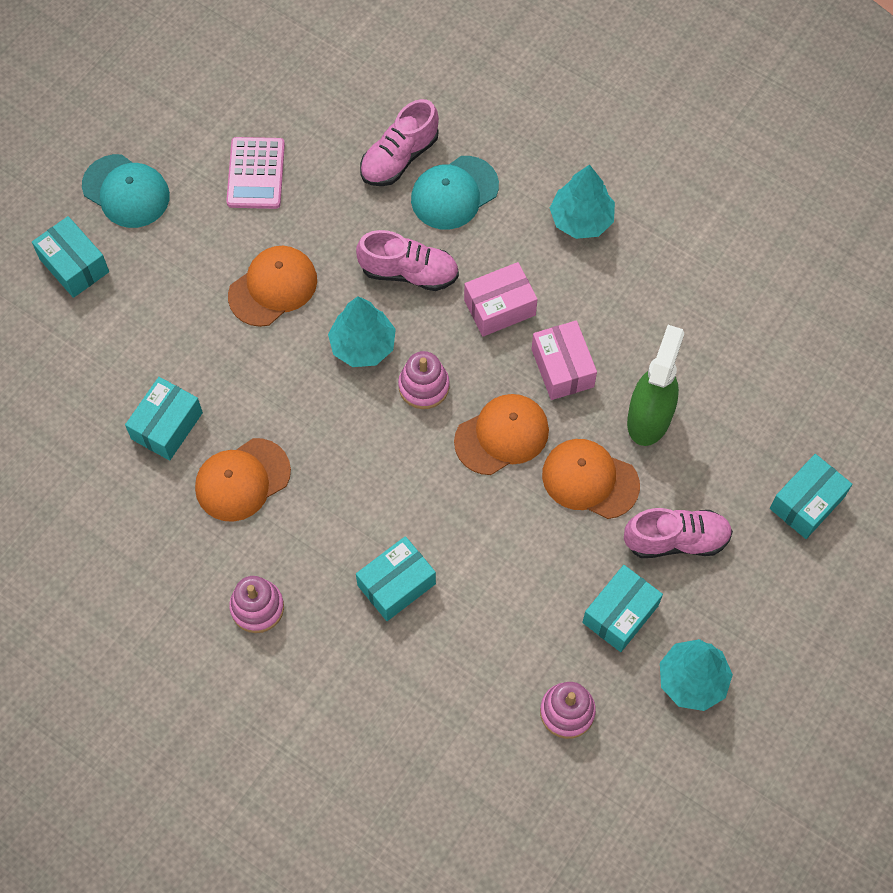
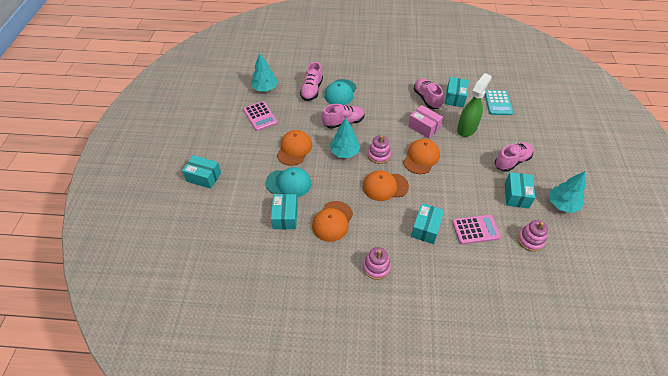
camera: 30 degrees left, 15 degrees down
turquoise cap [82,154,170,228] -> turquoise cap moved to [266,167,311,197]
pink box [464,262,538,337] -> none
orange cap [542,439,640,519] -> orange cap moved to [363,170,409,201]
turquoise tree [550,164,615,239] -> turquoise tree moved to [251,53,278,91]
green spray bottle [627,325,685,446] -> green spray bottle turned 45 degrees clockwise [457,73,492,137]
turquoise box [770,454,852,539] -> turquoise box moved to [445,77,469,107]
none -> pink shoe [414,78,443,109]
none -> pink calculator [452,215,501,244]
none -> turquoise calculator [485,90,513,115]

